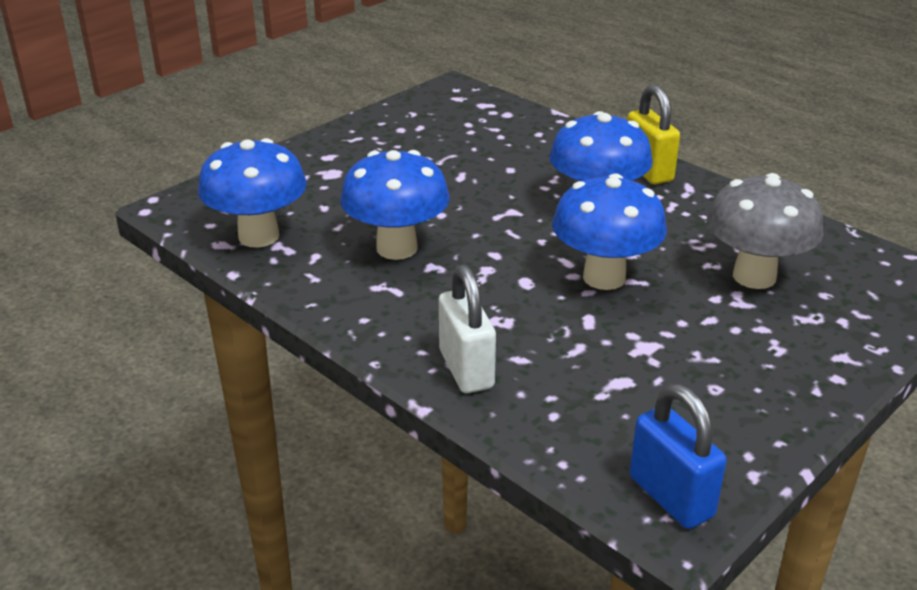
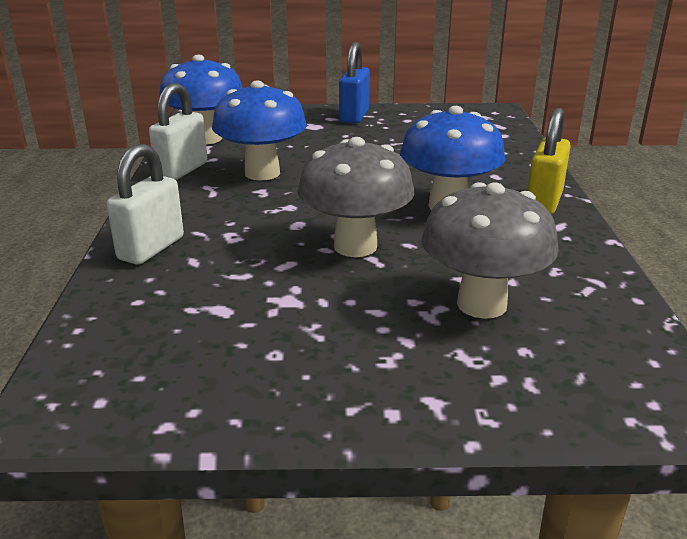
camera: 45 degrees right, 5 degrees down
blue mushroom [552,173,667,290] -> grey mushroom [298,137,415,257]
blue padlock [630,384,727,529] -> blue padlock moved to [339,42,370,123]
none -> white padlock [149,83,207,180]

